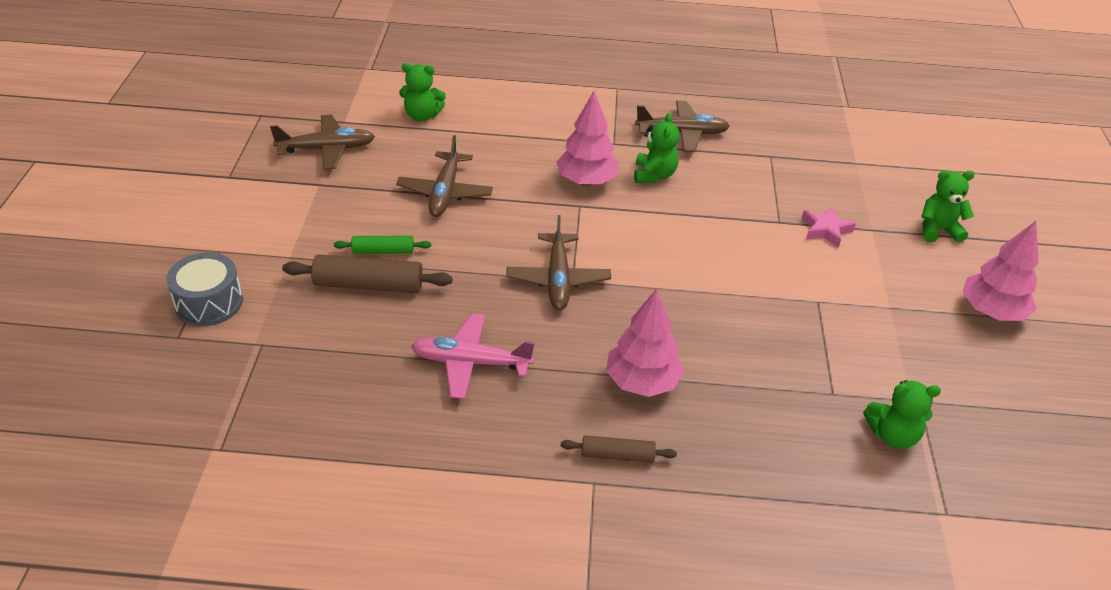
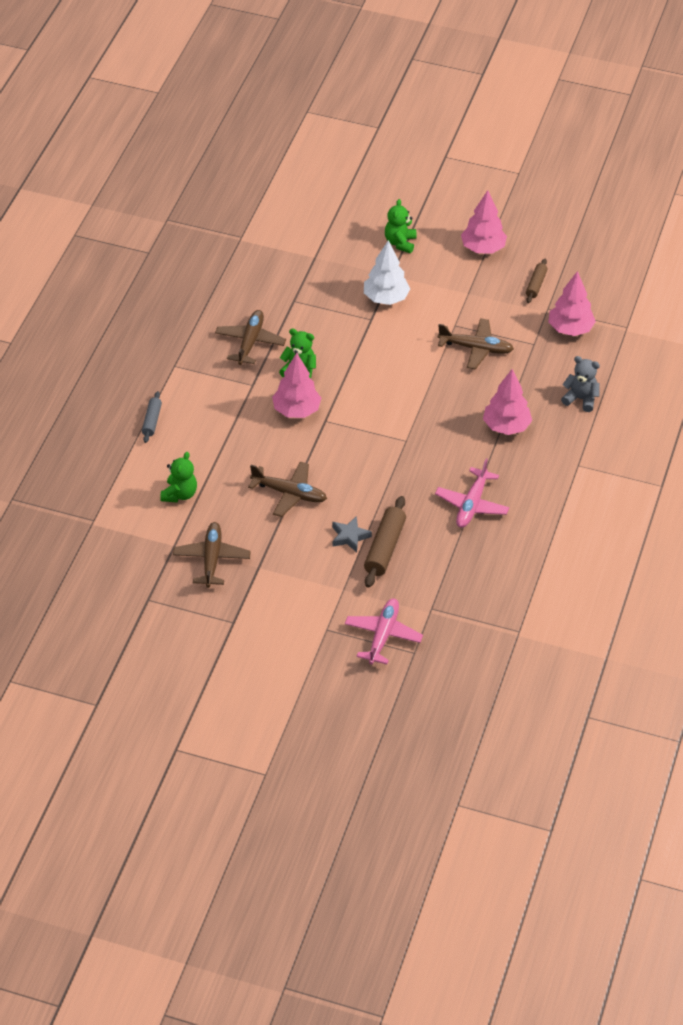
camera: 75 degrees left, 5 degrees up
grey drum [167,252,243,326] -> pink plane [345,598,423,664]
green rolling pin [334,236,431,254] -> grey star [332,516,372,552]
brown plane [506,215,611,310] -> brown plane moved to [437,318,514,369]
brown rolling pin [560,435,677,463] -> brown rolling pin moved to [526,259,548,303]
pink star [801,206,856,248] -> white tree [364,240,410,305]
green teddy bear [863,380,941,449] -> pink tree [548,271,596,336]
none -> grey rolling pin [142,391,162,443]
none -> grey teddy bear [561,356,600,412]

